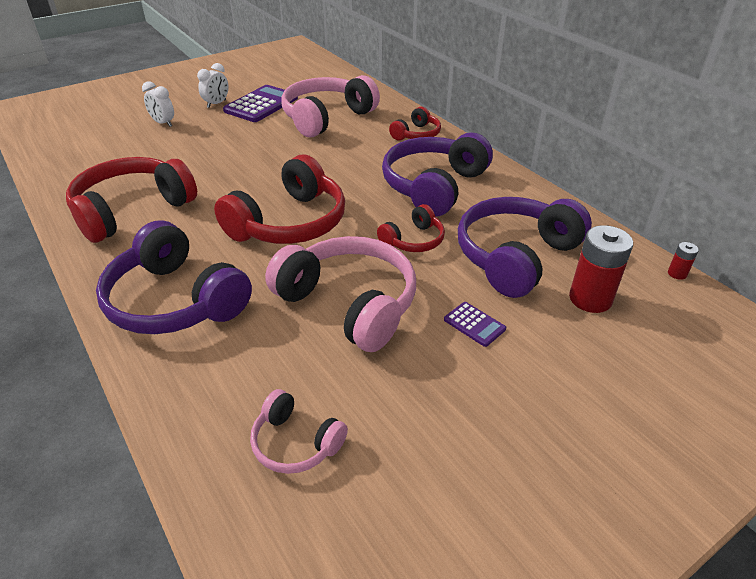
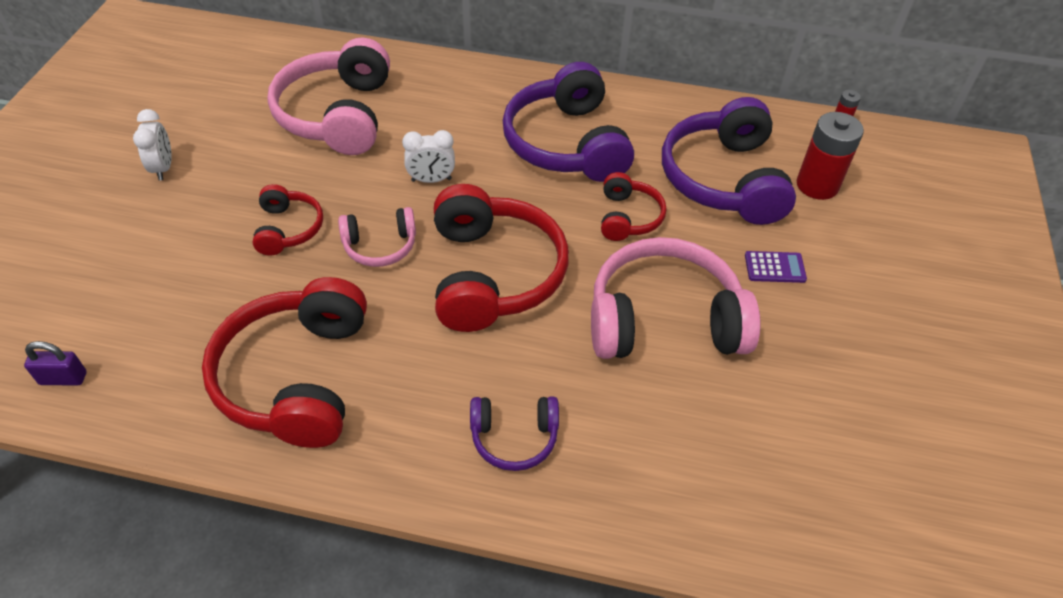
camera: 45 degrees left, 10 degrees up
purple headphones [96,220,252,334] -> purple headphones [470,397,559,471], size x0.51
white clock [142,81,174,127] -> white clock moved to [402,130,455,183]
purple calculator [223,85,298,122] -> none
pink headphones [250,389,348,474] -> pink headphones moved to [338,207,416,267]
red headphones [389,107,441,141] -> red headphones moved to [253,184,323,256]
none -> purple padlock [24,341,87,385]

